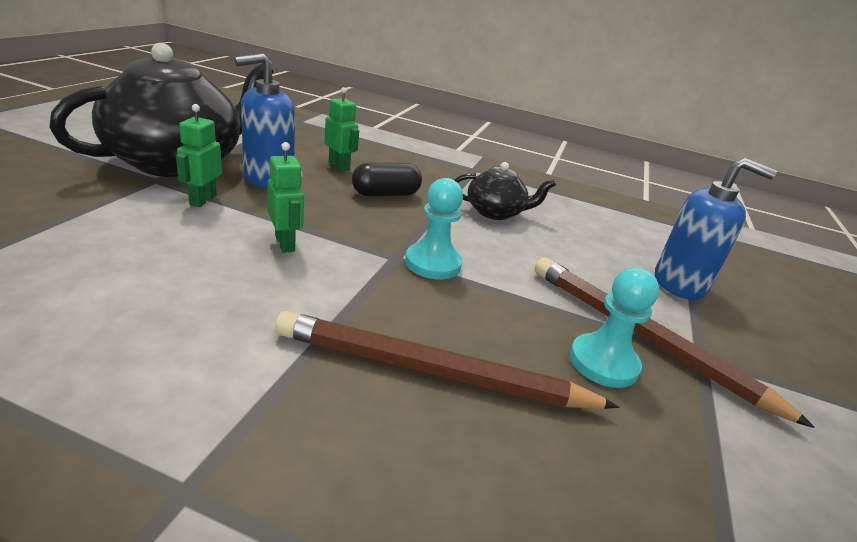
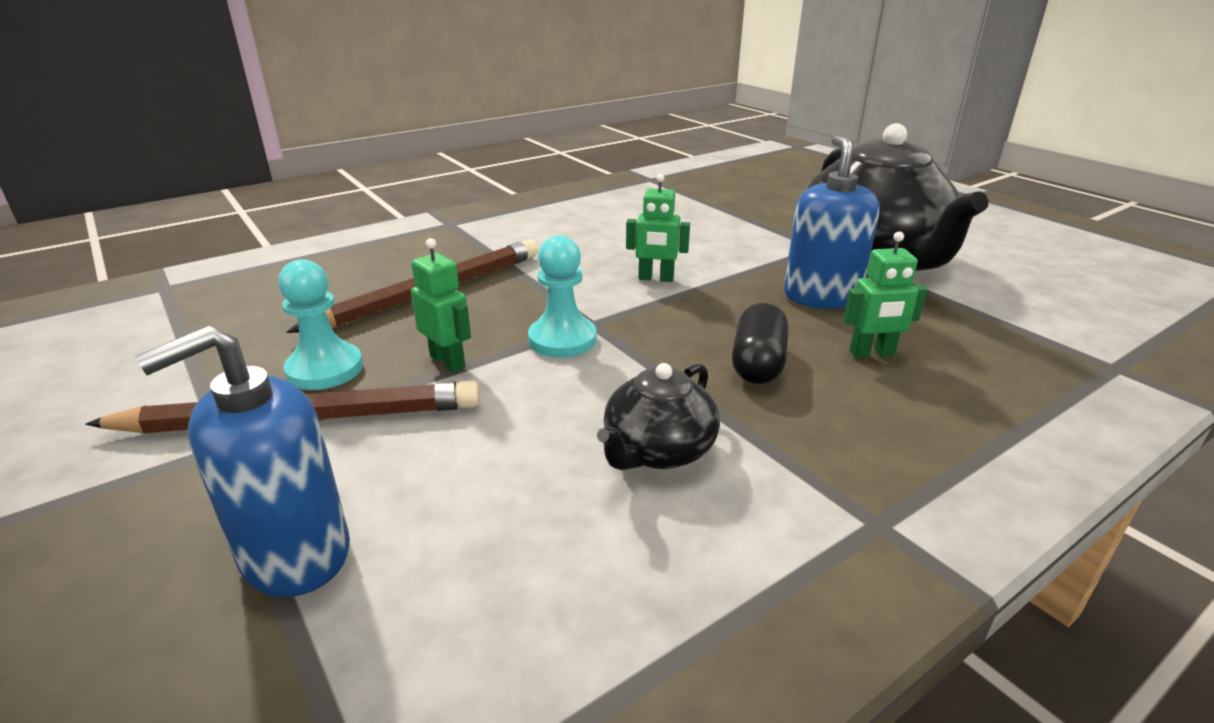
camera: 130 degrees right, 0 degrees up
green robot [176,104,222,207] -> green robot moved to [411,238,471,372]

